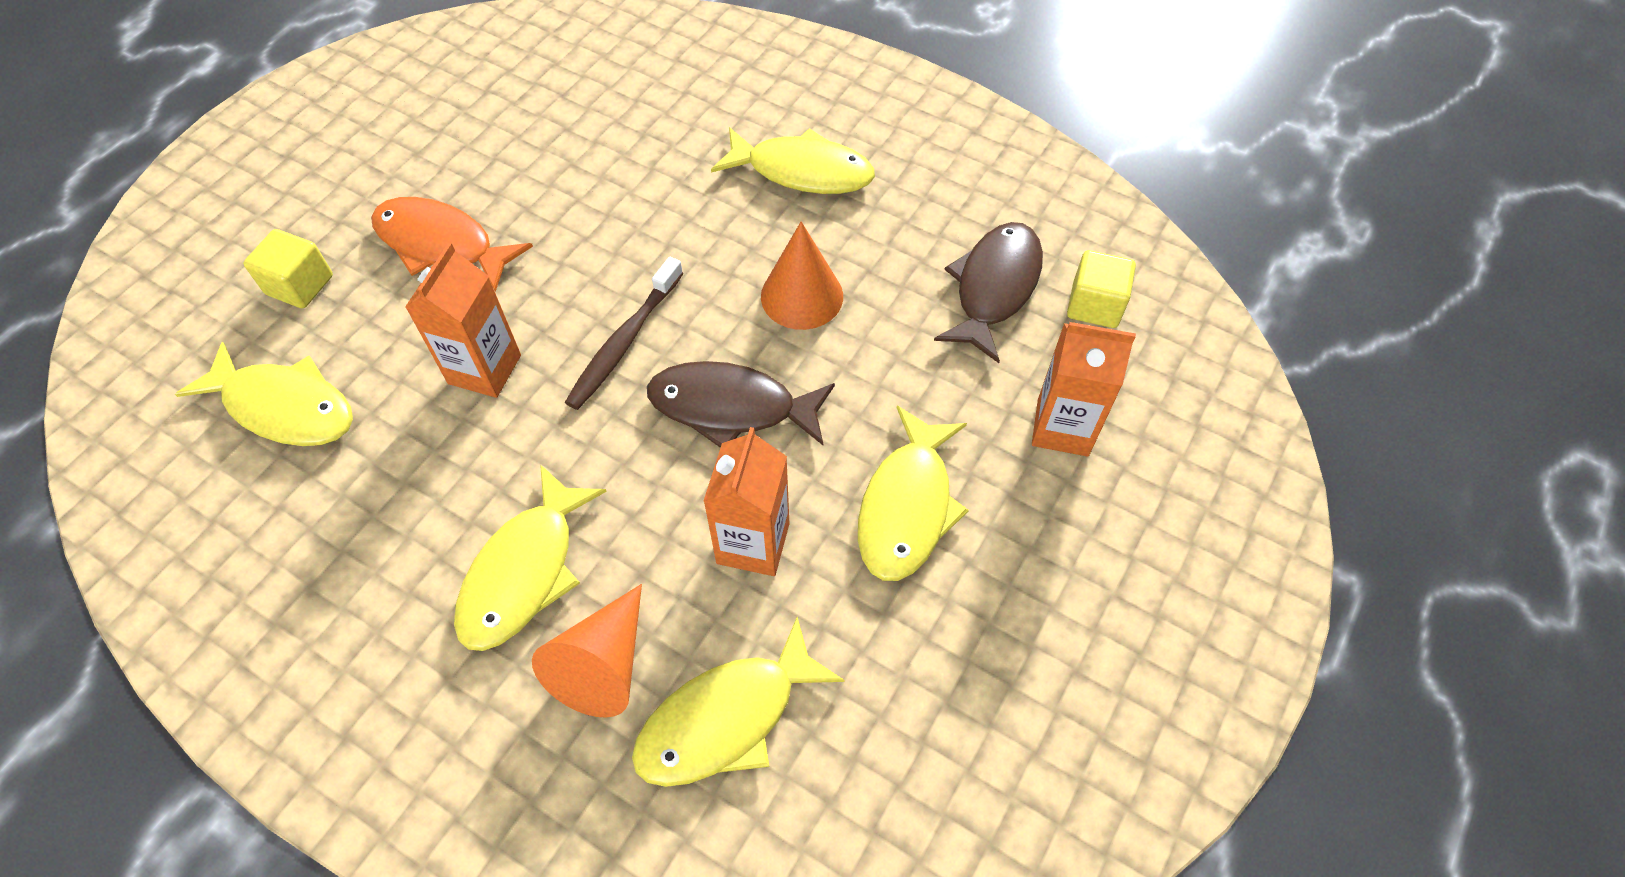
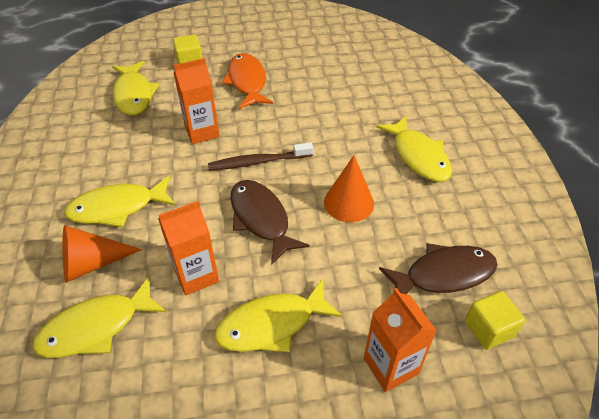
camera: 50 degrees right, 10 degrees down
yellow fish [632,617,844,787] -> yellow fish turned 45 degrees counterclockwise [32,276,166,358]

